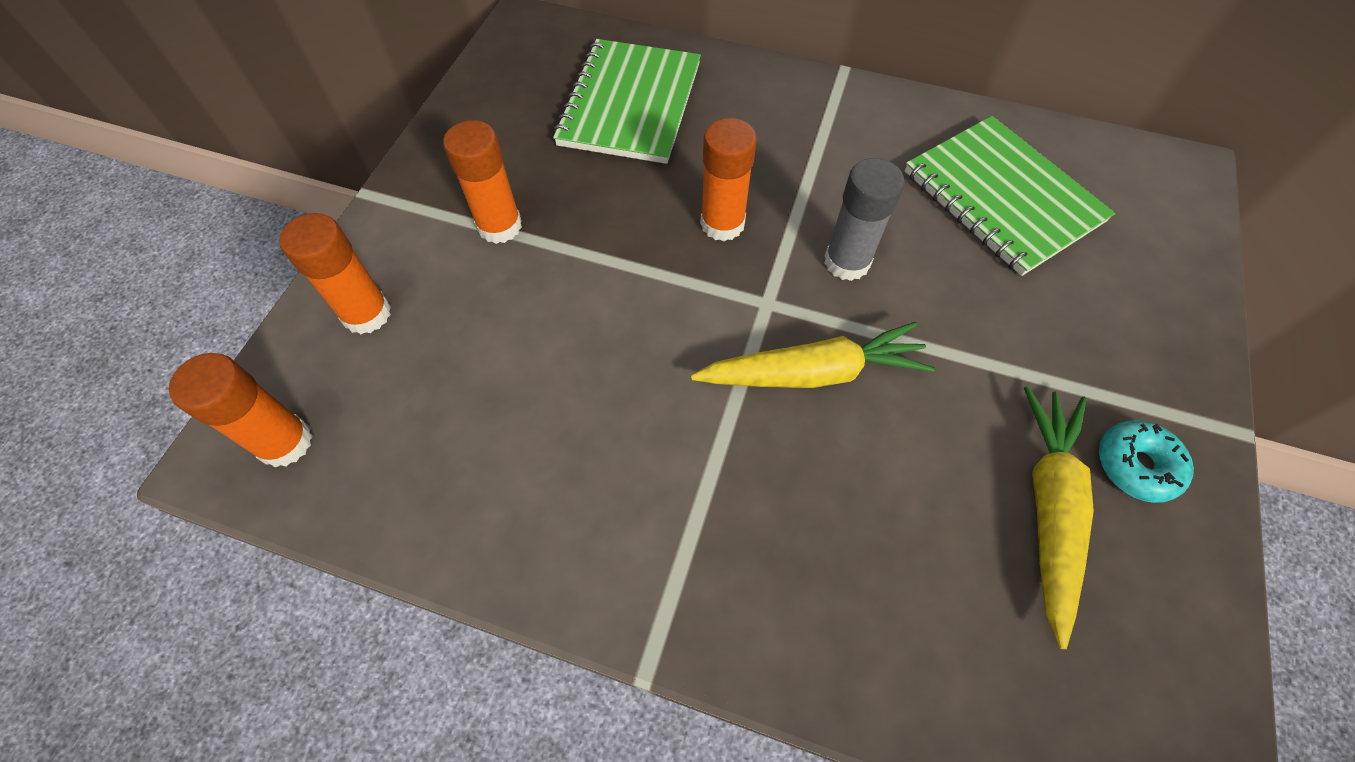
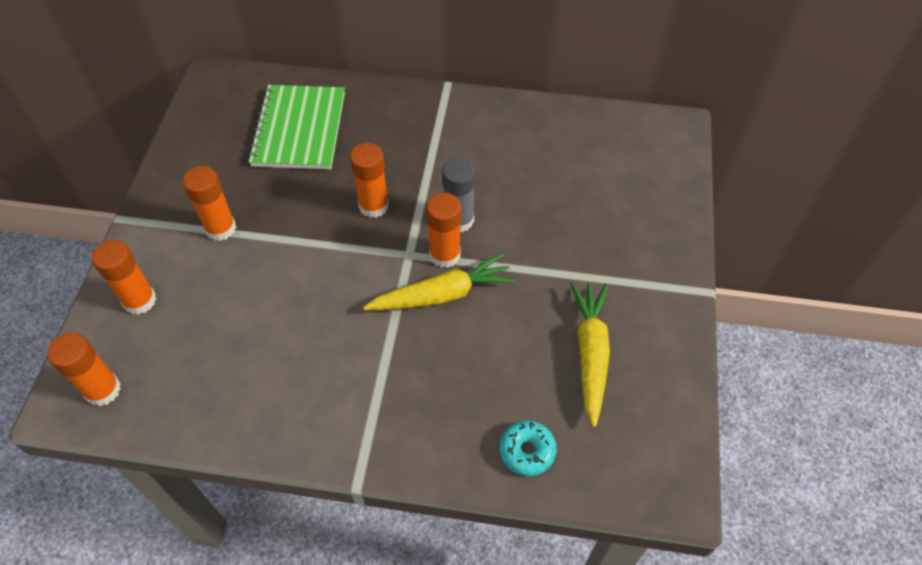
camera: 10 degrees left, 5 degrees down
green notebook [905,116,1115,276] -> none
turquoise donut [1099,420,1194,503] -> turquoise donut moved to [499,420,557,476]
none -> orange glue stick [426,193,461,268]

